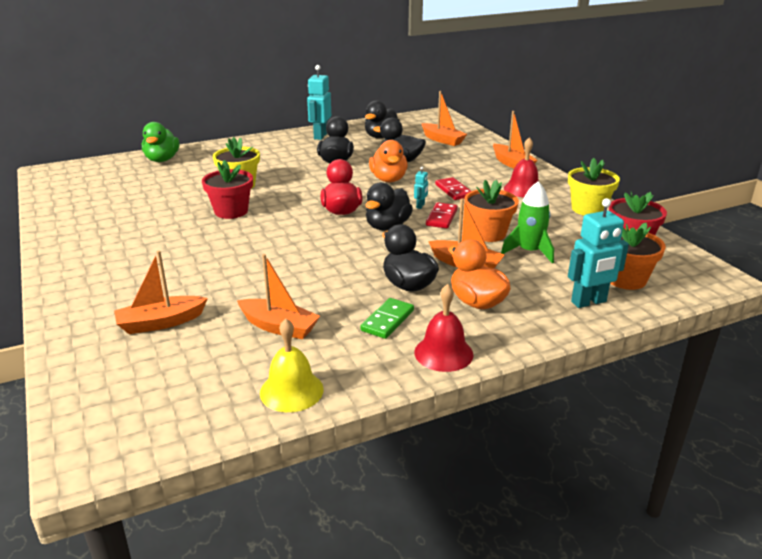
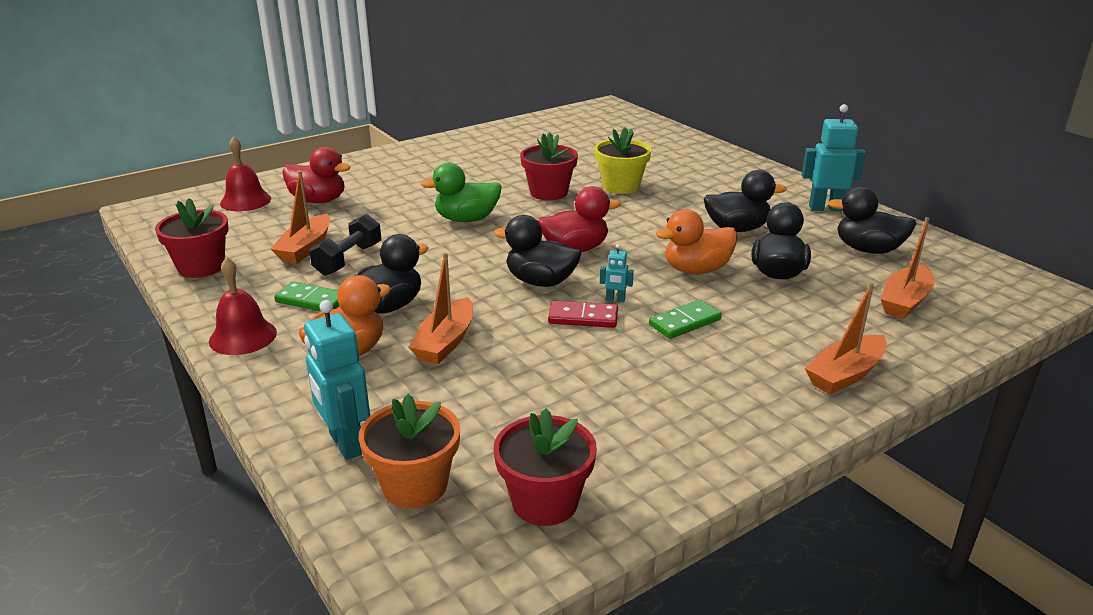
camera: 80 degrees right, 0 degrees up
orange boat [114,250,208,334] -> red duck [282,147,351,203]
green duck [142,122,179,162] -> green duck moved to [421,163,502,222]
yellow bell [260,319,324,412] -> red flower pot [155,198,229,278]
red domino [435,177,471,200] -> green domino [649,300,722,339]
orange flower pot [464,180,519,242] -> none
green rocket [501,181,554,264] -> none
red bell [504,137,539,197] -> red bell moved to [220,136,271,211]
yellow flower pot [568,158,620,215] -> none
none -> black dumbbell [309,214,381,276]

